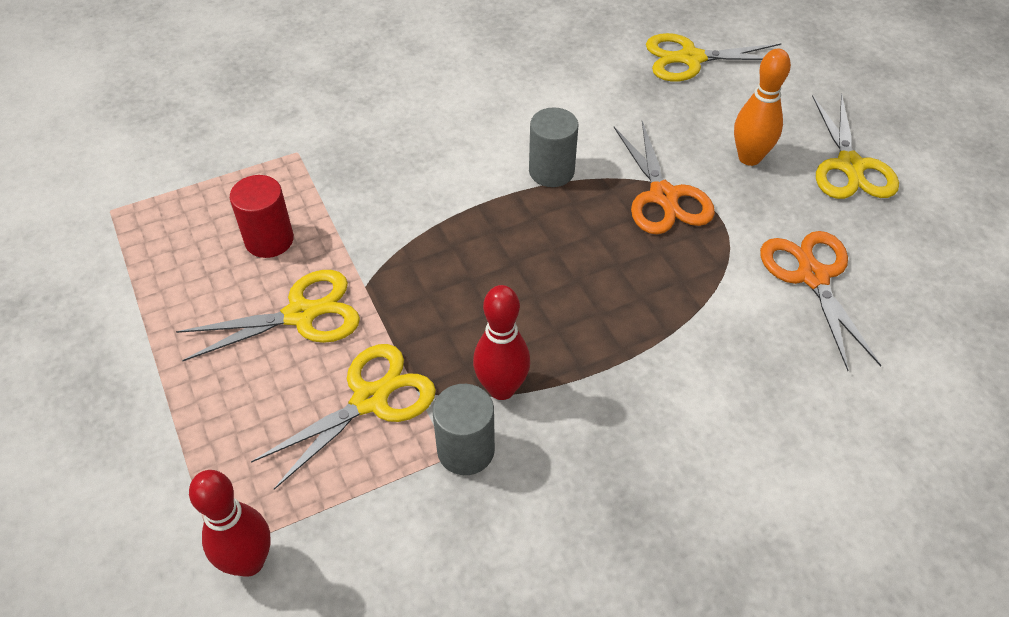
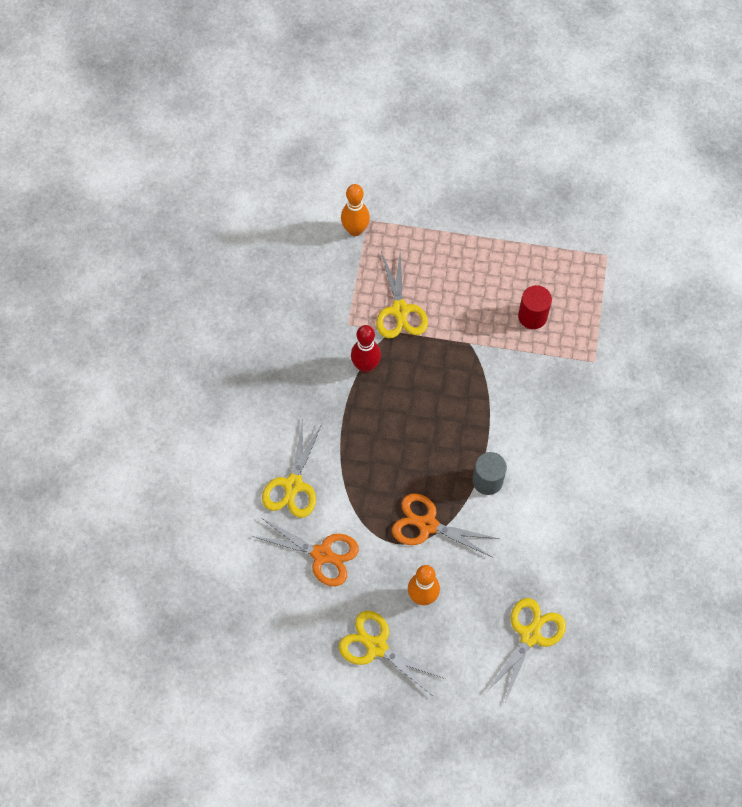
camera: 125 degrees right, 15 degrees up
yellow scissors [176,270,360,361] -> yellow scissors moved to [262,420,322,518]
red bowling pin [189,470,271,577] -> orange bowling pin [341,184,370,236]
grey cylinder [433,384,495,475] -> none

